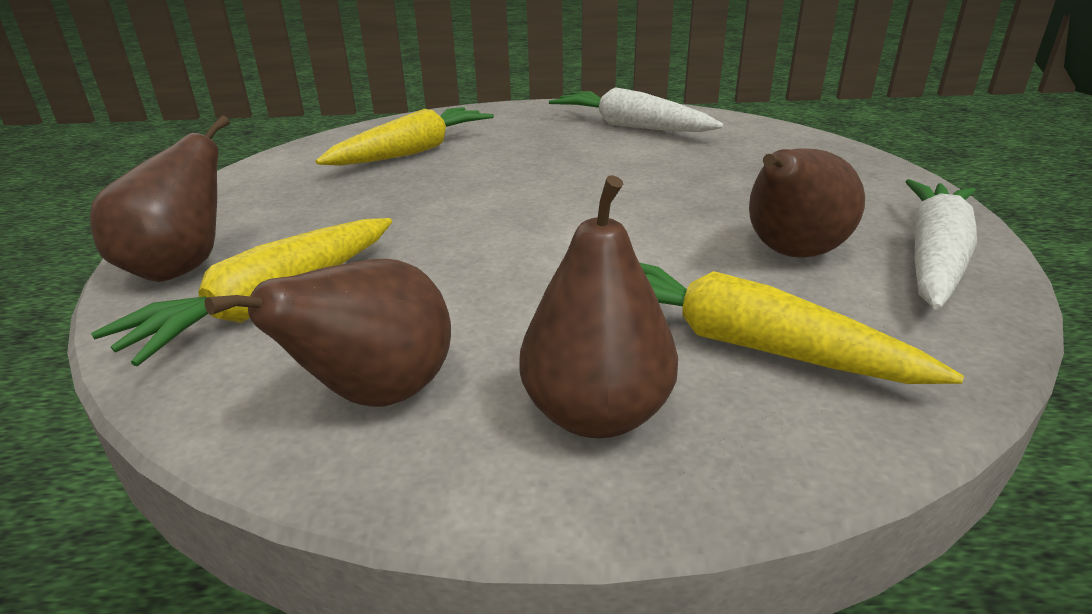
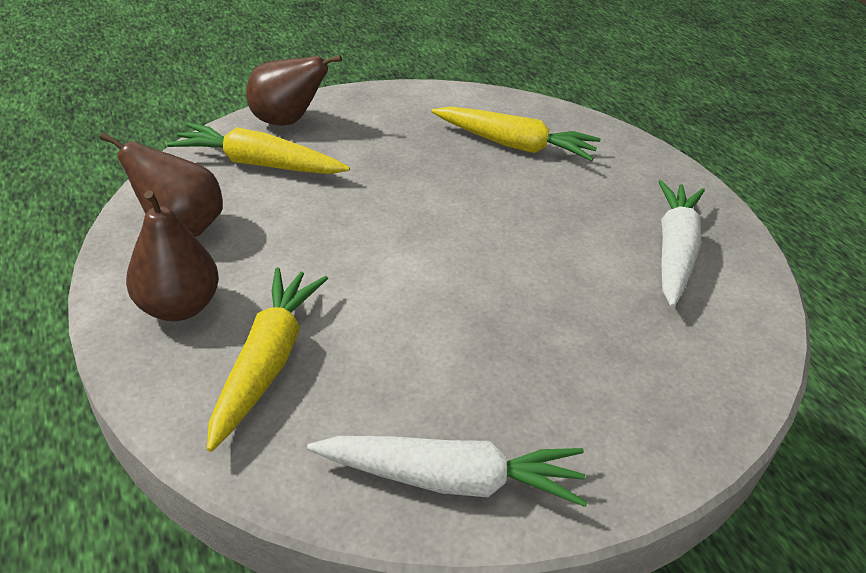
camera: 65 degrees right, 10 degrees up
brown pear [749,149,865,258] -> none

